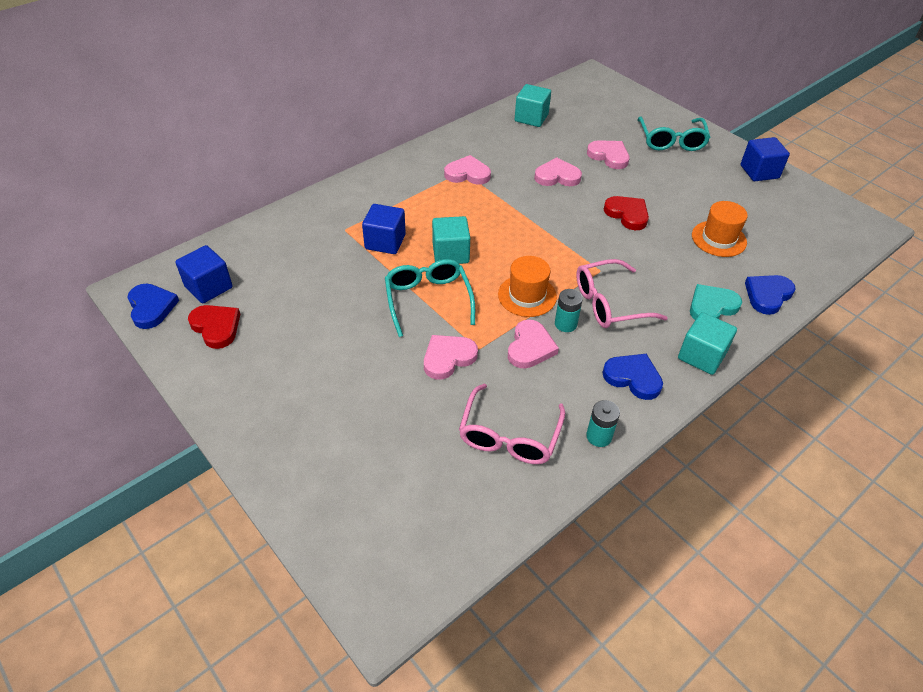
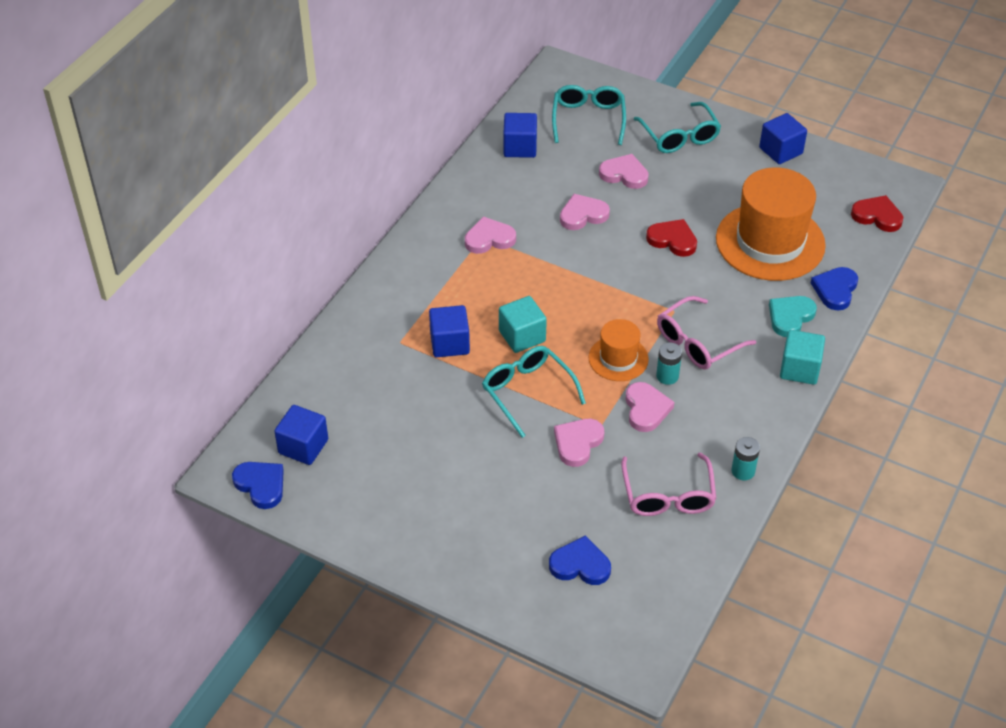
camera: 20 degrees left, 0 degrees up
red heart [188,305,240,349] -> red heart moved to [851,195,903,232]
turquoise cube [515,84,551,127] -> blue cube [503,113,537,158]
blue heart [602,354,663,400] -> blue heart moved to [549,535,611,585]
orange hat [692,201,748,257] -> orange hat [716,167,826,281], size x1.94
none -> turquoise glasses [552,85,626,145]

